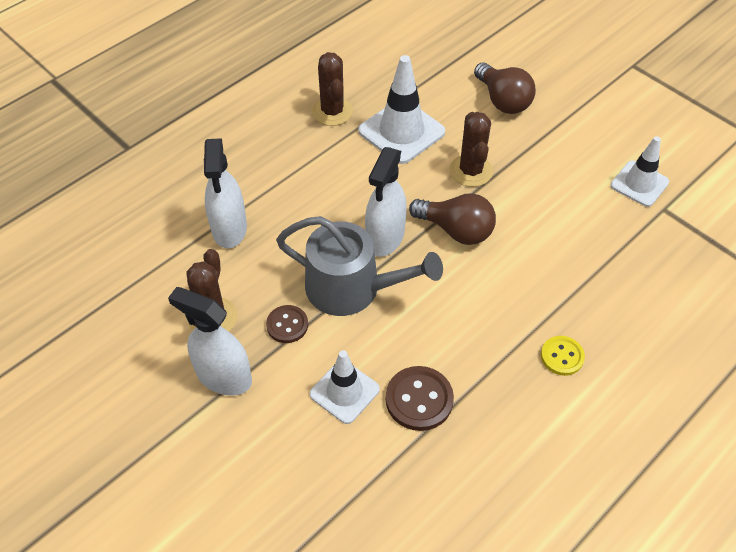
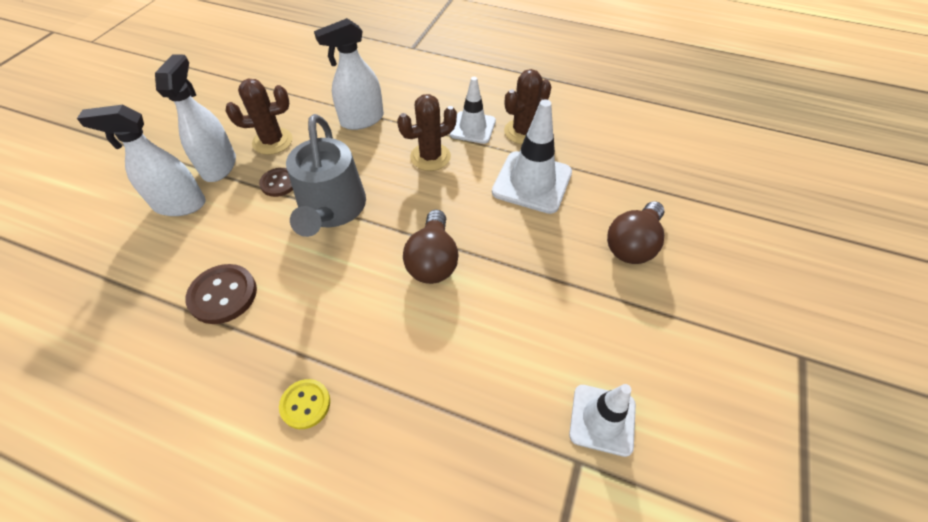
camera: 65 degrees right, 0 degrees up
white traffic cone [310,350,380,424] -> white traffic cone moved to [450,77,496,144]
white spray bottle [365,147,407,257] -> white spray bottle moved to [77,105,206,216]
brown cactus [450,112,493,187] -> brown cactus moved to [397,94,457,171]

